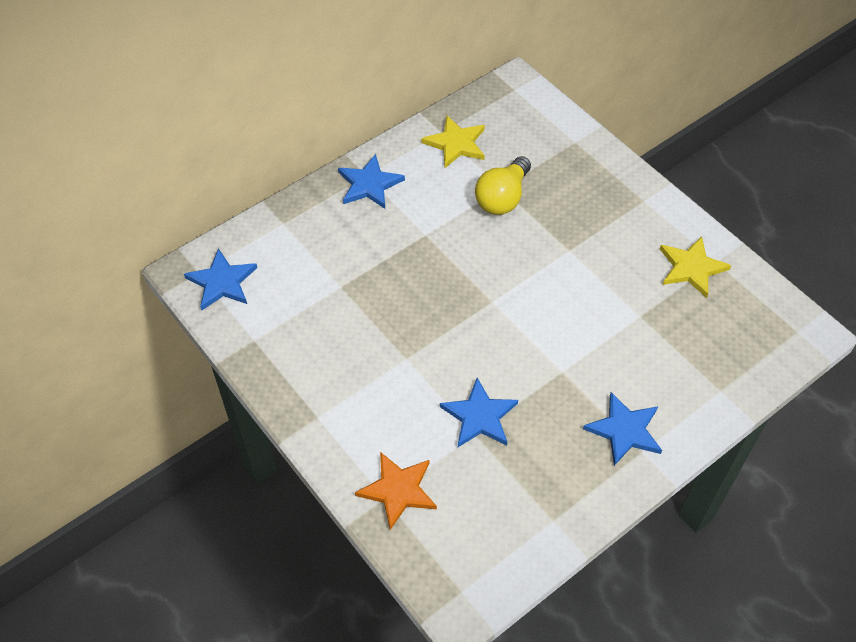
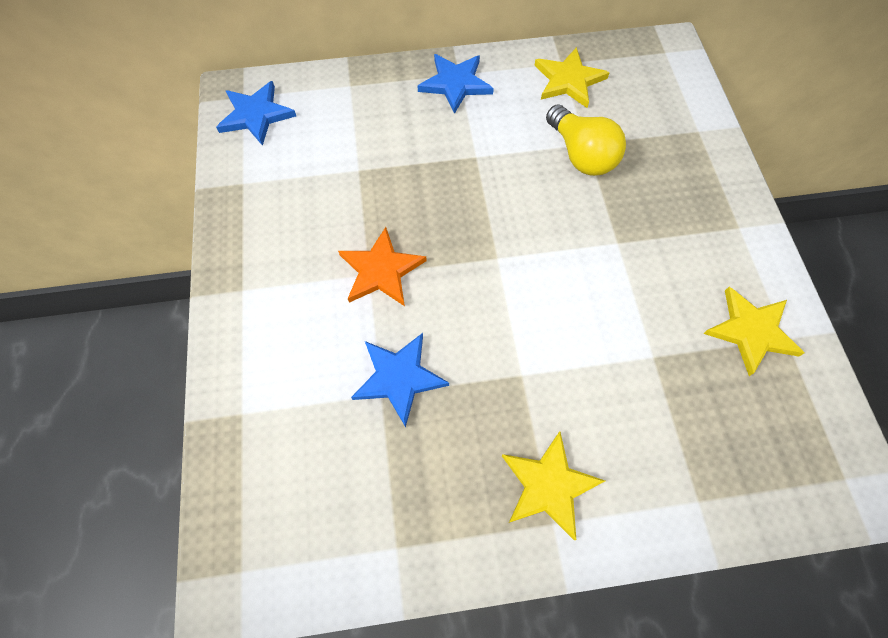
camera: 30 degrees right, 10 degrees up
orange star [355,452,437,530] -> orange star moved to [338,227,427,306]
yellow light bulb [475,156,531,215] -> yellow light bulb turned 90 degrees counterclockwise [546,104,626,176]
blue star [583,392,662,466] -> yellow star [502,432,605,540]

